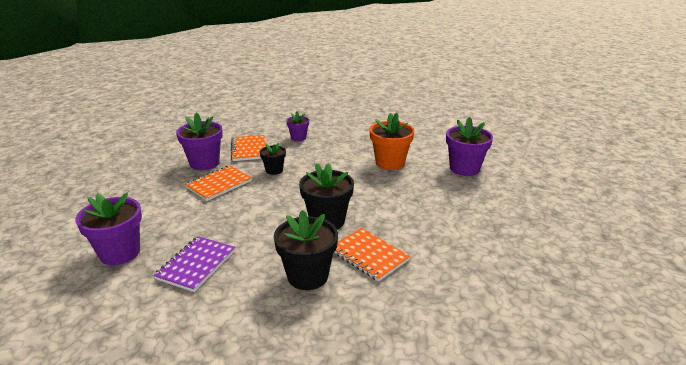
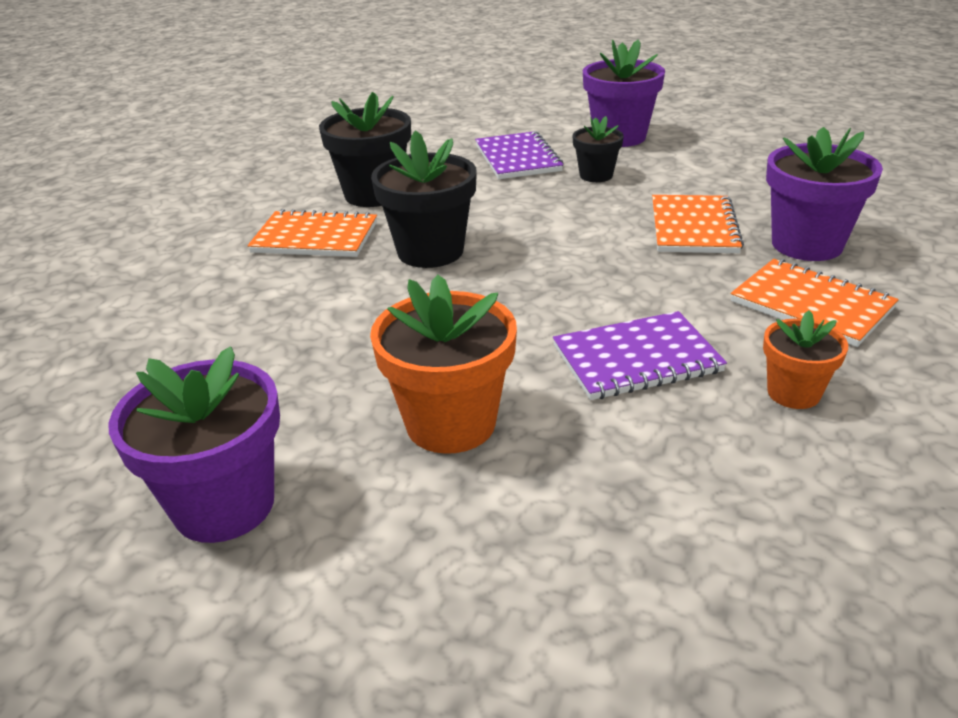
camera: 145 degrees right, 5 degrees up
black flower pot [260,143,286,175] -> black flower pot moved to [573,116,624,182]
purple flower pot [286,112,309,141] -> orange flower pot [763,311,848,409]
none -> purple notebook [553,311,727,400]

